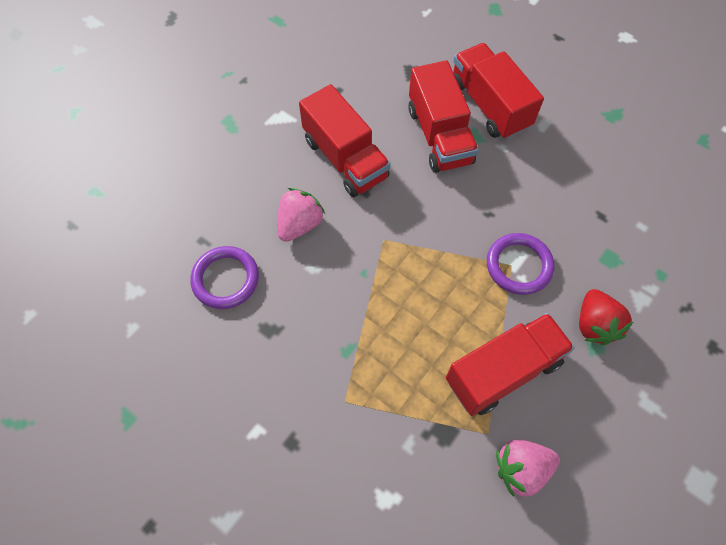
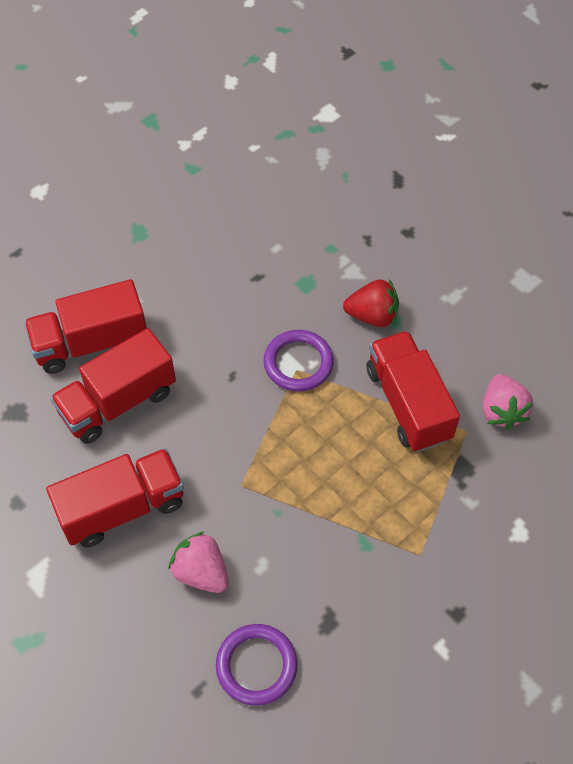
camera: 80 degrees left, 5 degrees down
red truck [408,60,479,173] -> red truck turned 150 degrees clockwise [50,328,176,444]

